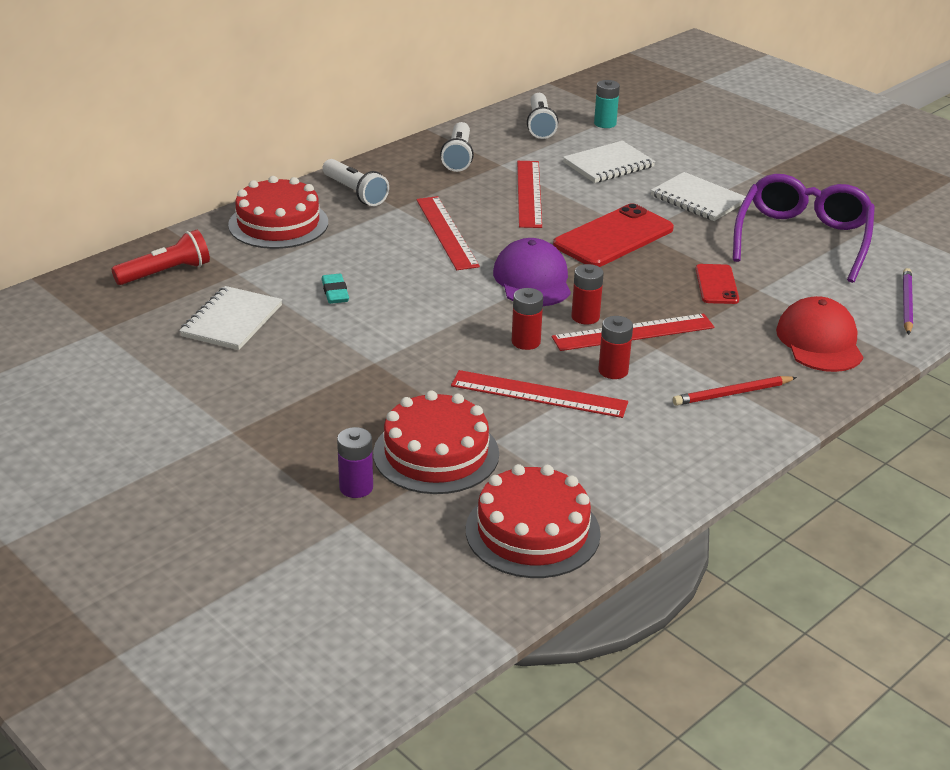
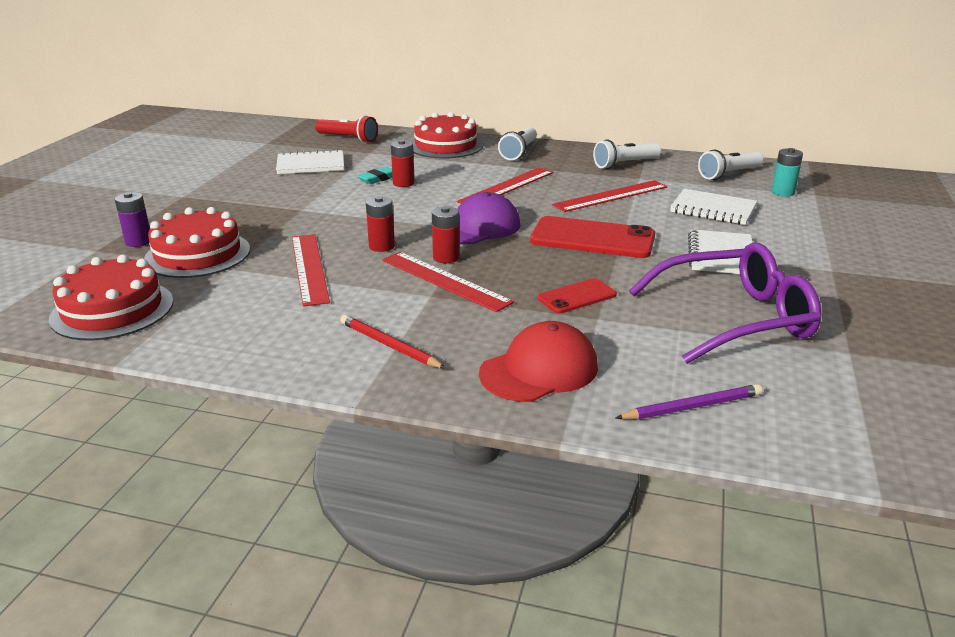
camera: 60 degrees right, 5 degrees down
red battery [598,316,633,379] -> red battery moved to [391,140,415,187]

